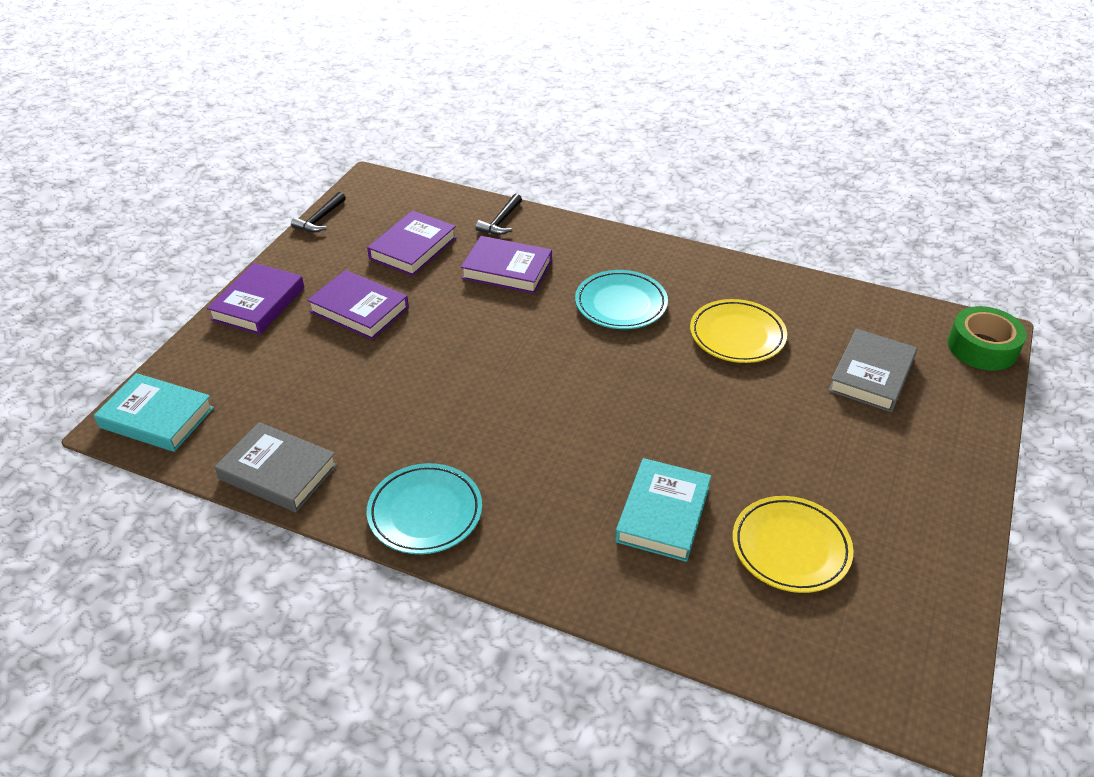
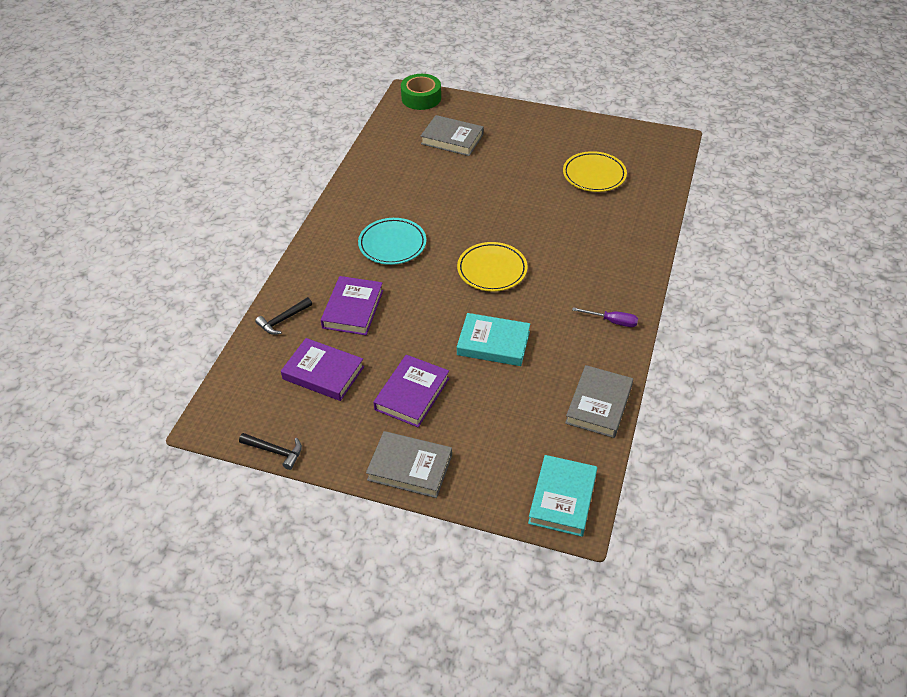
camera: 95 degrees left, 5 degrees up
purple book [207,263,304,335] -> grey book [366,431,452,498]
turquoise plate [367,463,482,554] -> purple screwdriver [572,307,638,327]
black hammer [475,194,522,235] -> black hammer turned 120 degrees clockwise [255,297,312,335]
turquoise book [615,458,711,562] -> turquoise book moved to [457,313,530,366]
yellow plate [690,299,787,363] -> yellow plate moved to [457,242,528,292]

